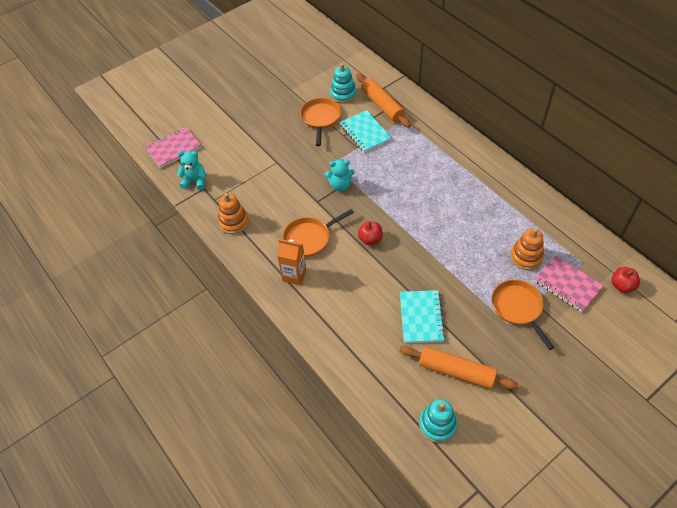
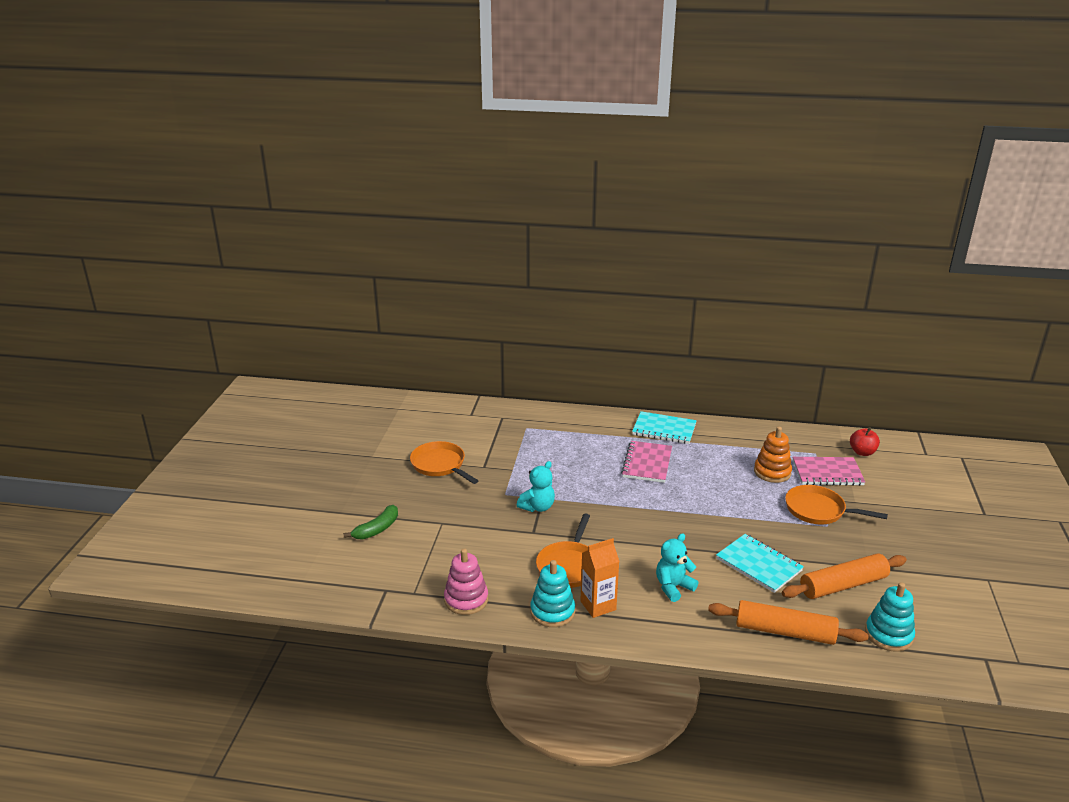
camera: 45 degrees left, 25 degrees down
pink notebook [145,127,202,168] -> pink notebook moved to [621,441,672,483]
turquoise teddy bear [177,151,206,190] -> turquoise teddy bear moved to [656,533,698,602]
orange stacking toy [218,193,249,234] -> pink stacking toy [444,549,488,615]
turquoise stacking toy [330,63,357,104] -> turquoise stacking toy moved to [530,560,575,627]
turquoise notebook [340,110,391,153] -> turquoise notebook moved to [632,411,697,444]
orange rolling pin [356,73,411,128] -> orange rolling pin moved to [708,600,869,645]
red apple [358,221,383,245] -> none
none -> green banana [343,505,398,540]

